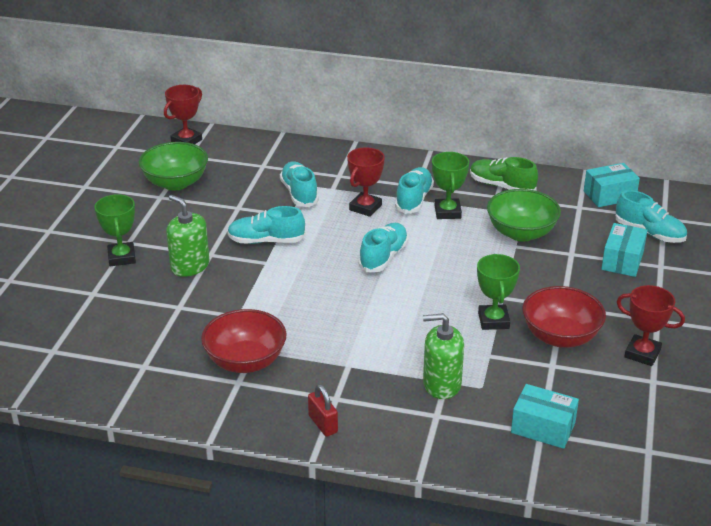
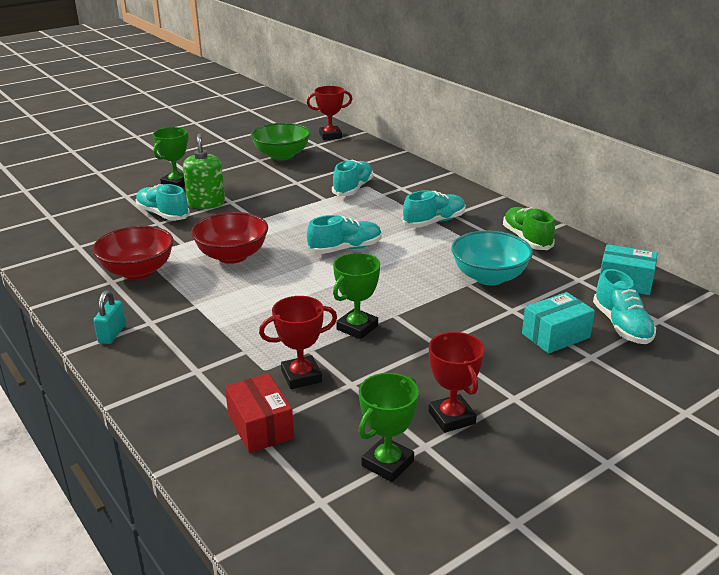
camera: 40 degrees right, 5 degrees down
turquoise shoe [227,206,306,244] -> turquoise shoe moved to [135,184,190,221]
red padlock [308,384,338,437] -> turquoise padlock [93,290,126,344]
red trophy [347,147,385,217] -> red trophy moved to [259,296,337,389]
green soap dispenser [423,313,464,399] -> none
green trophy [432,152,469,219] -> green trophy moved to [359,373,419,482]
green bowl [487,189,561,242] -> turquoise bowl [451,230,533,285]
turquoise box [511,384,579,449] -> red box [225,373,294,453]
red bowl [522,286,606,348] -> red bowl moved to [191,212,268,264]

